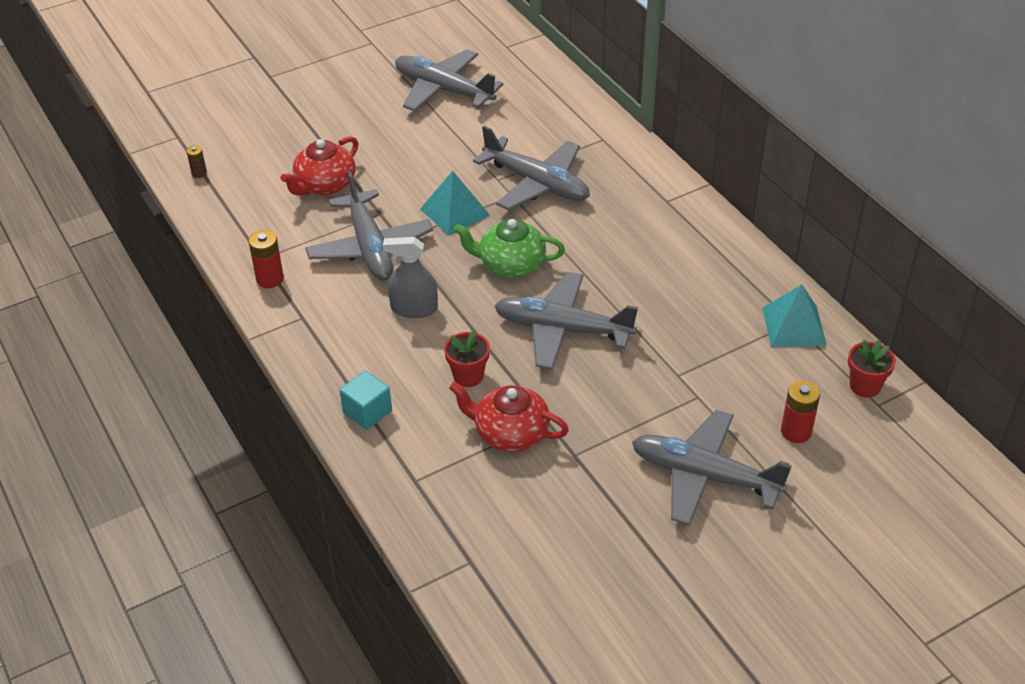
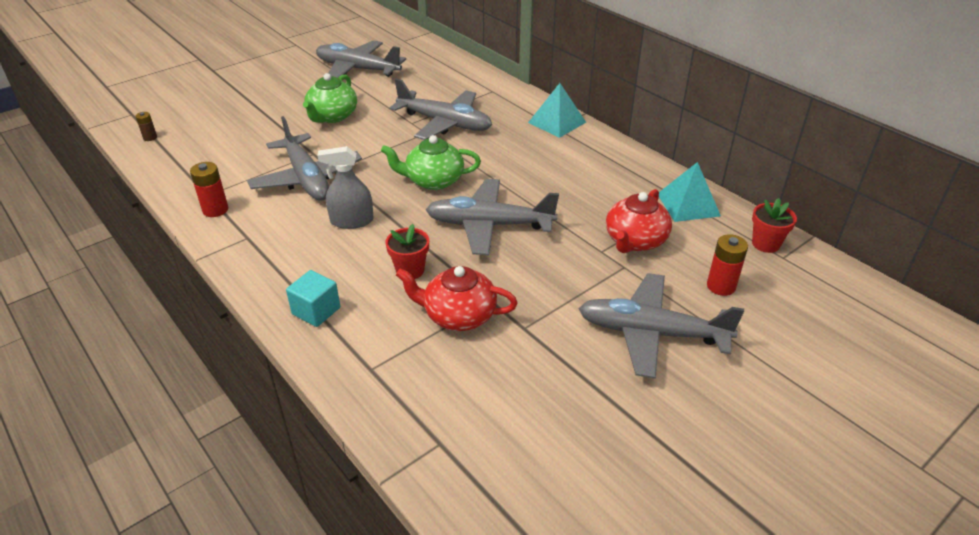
camera: 10 degrees left, 5 degrees down
red teapot [281,136,358,196] -> red teapot moved to [606,189,672,253]
turquoise pyramid [420,171,490,236] -> turquoise pyramid moved to [528,83,586,138]
none -> green teapot [303,73,357,123]

